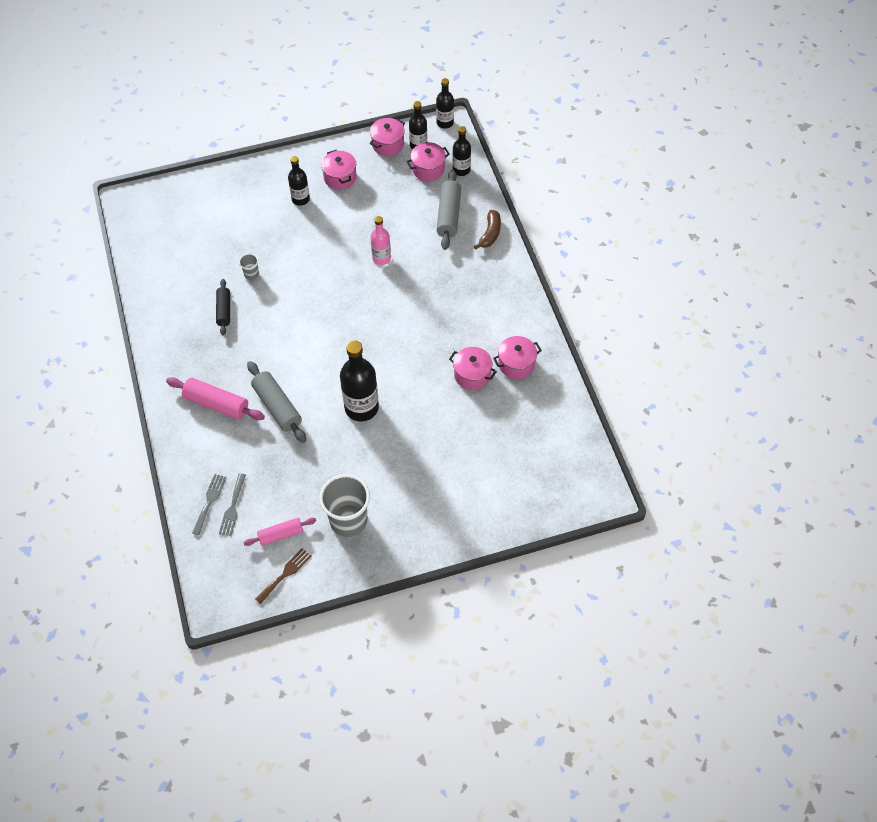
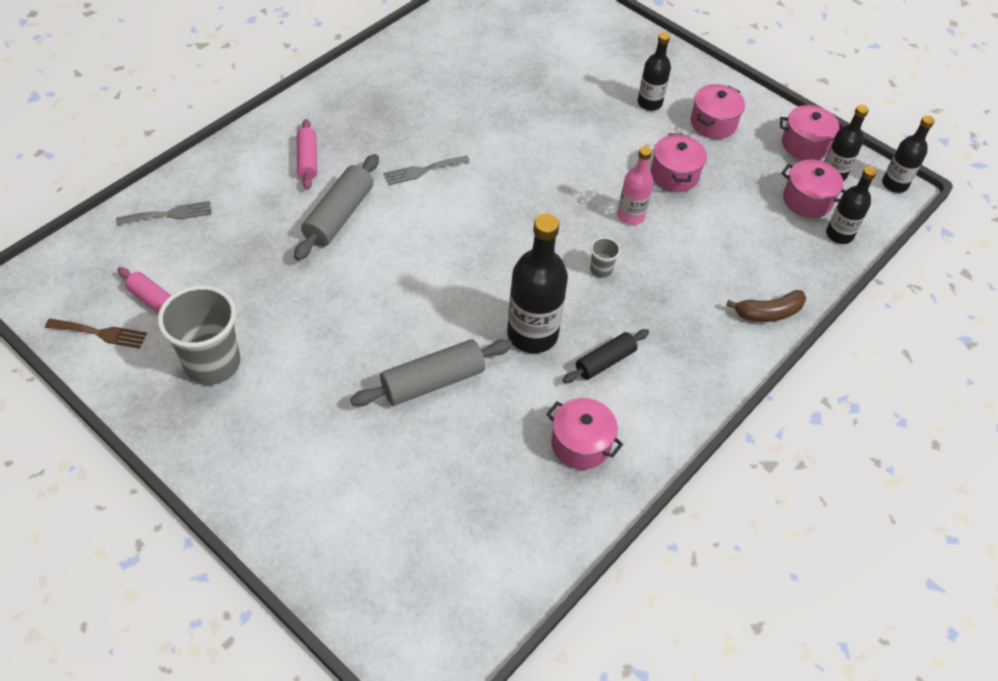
camera: 55 degrees right, 5 degrees down
pink rolling pin [166,377,265,420] -> pink rolling pin [297,119,317,190], size x0.64
black rolling pin [216,279,230,335] -> black rolling pin moved to [563,329,649,383]
grey fork [219,473,246,536] -> grey fork moved to [384,156,470,185]
grey cup [239,254,259,280] -> grey cup moved to [590,237,620,278]
black bottle [340,340,379,421] -> black bottle moved to [507,214,568,353]
grey rolling pin [436,170,461,250] -> grey rolling pin moved to [350,339,512,407]
pink pot [449,347,497,390] -> pink pot moved to [651,133,707,192]

